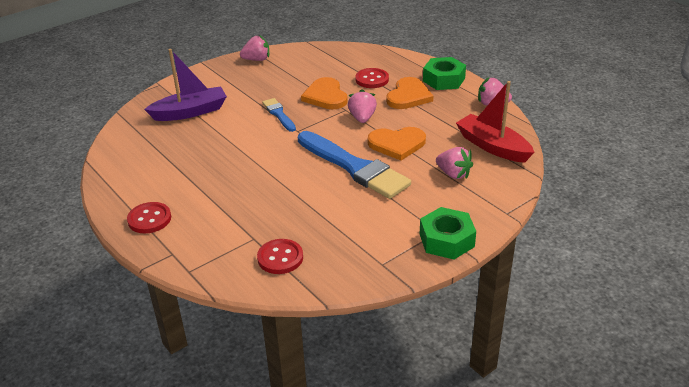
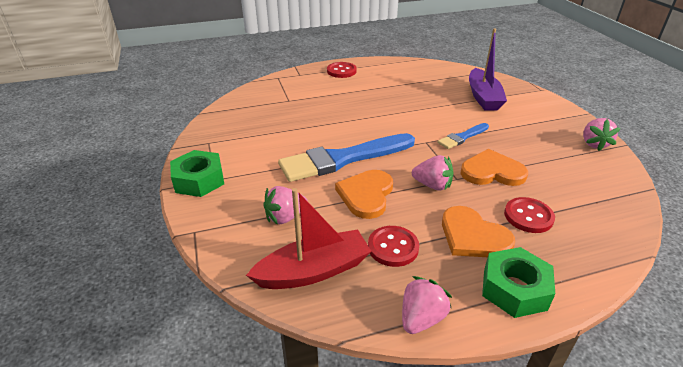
camera: 110 degrees right, 0 degrees up
red button [257,239,303,274] -> red button moved to [368,226,419,267]
blue brush [262,98,296,132] -> blue brush turned 150 degrees clockwise [437,123,489,149]

